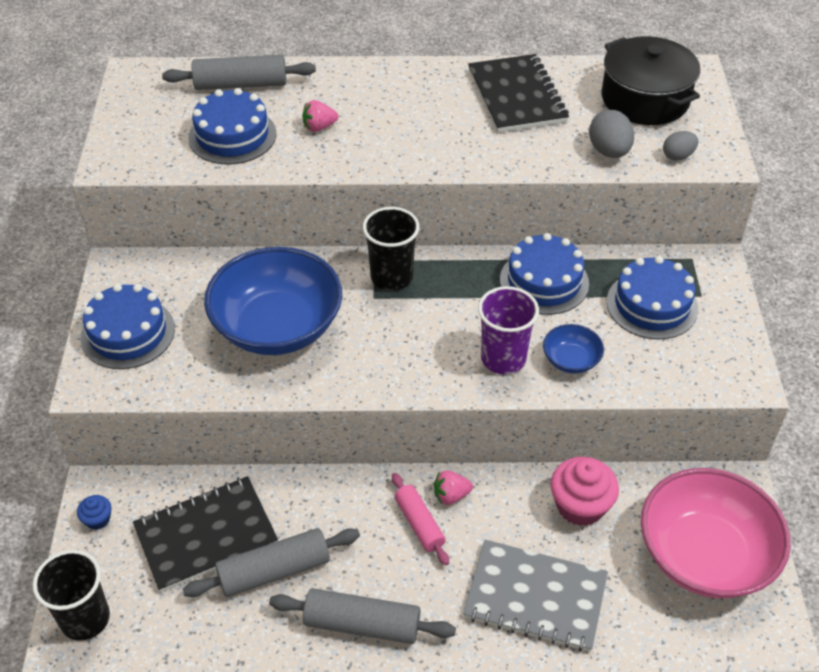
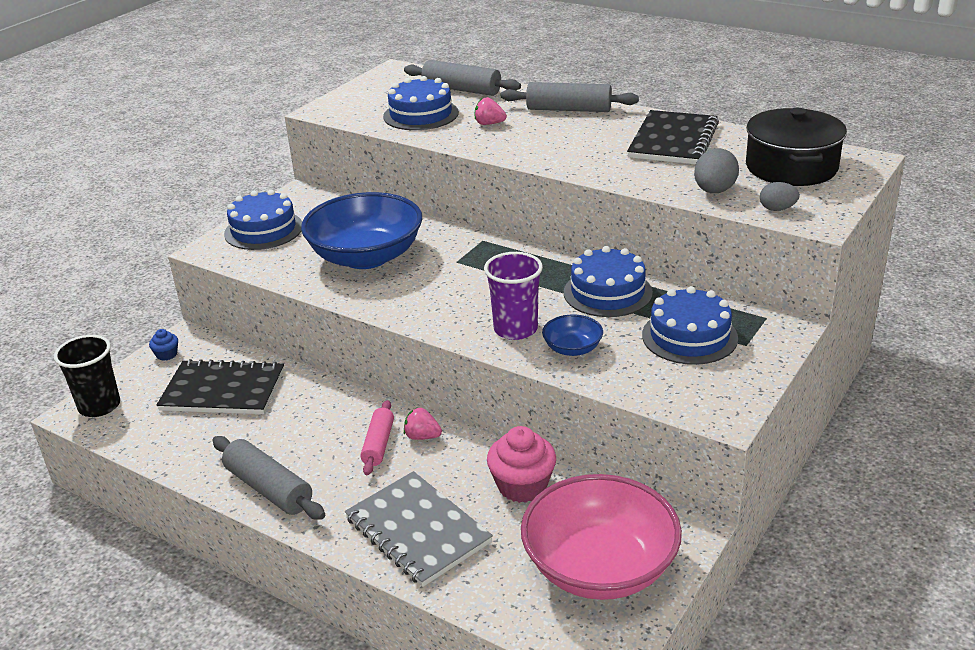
camera: 35 degrees right, 15 degrees down
grey rolling pin [183,528,360,597] -> grey rolling pin moved to [501,82,639,112]
black cup [363,207,419,291] -> none

